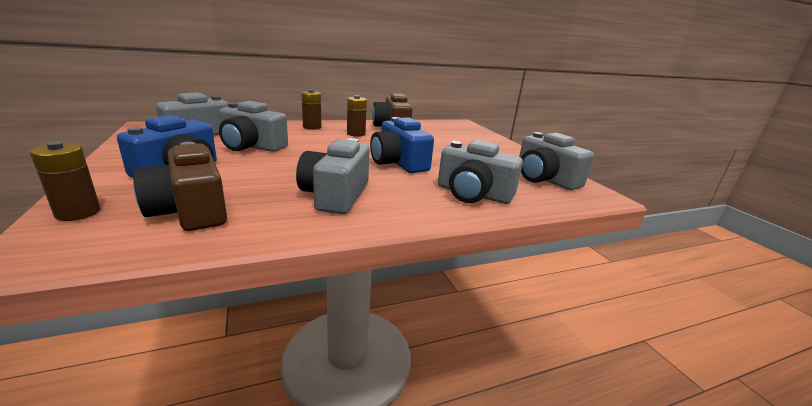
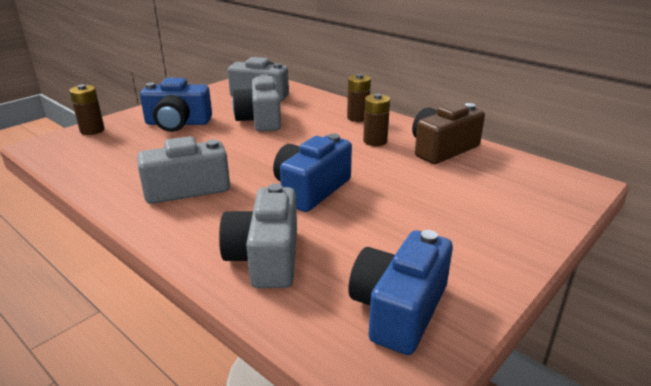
camera: 65 degrees right, 5 degrees up
brown camera [133,142,227,231] -> none
grey camera [519,132,594,190] -> blue camera [348,230,453,355]

